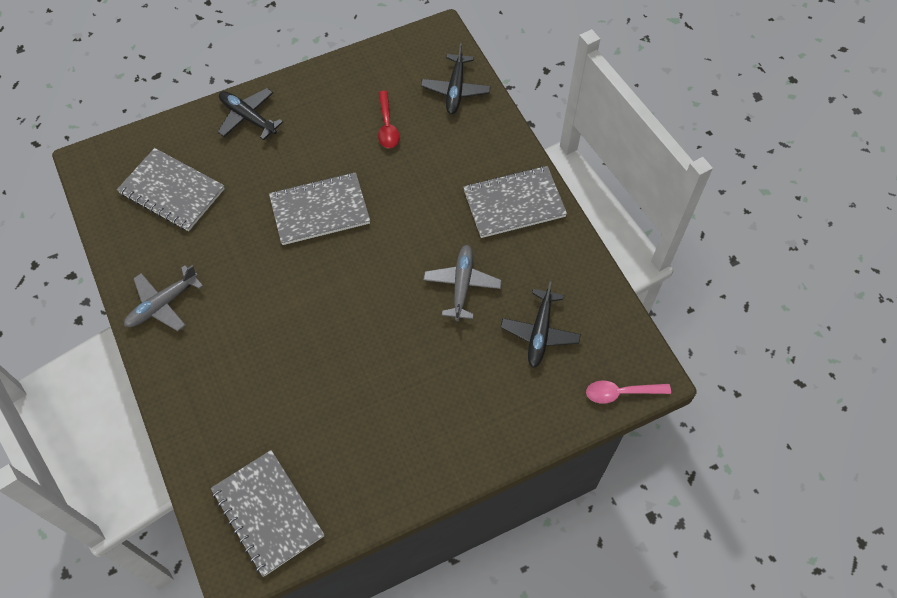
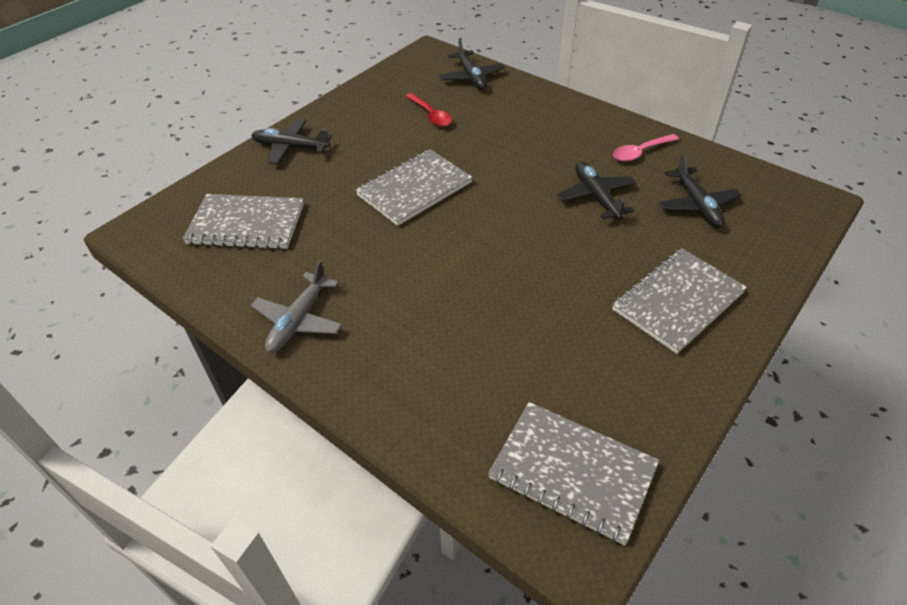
camera: 25 degrees left, 15 degrees down
grey plane [423,245,502,321] -> black plane [557,161,636,219]
grey notebook [463,166,567,238] -> grey notebook moved to [612,248,747,354]
pink spoon [586,381,671,404] -> pink spoon moved to [613,134,679,162]

